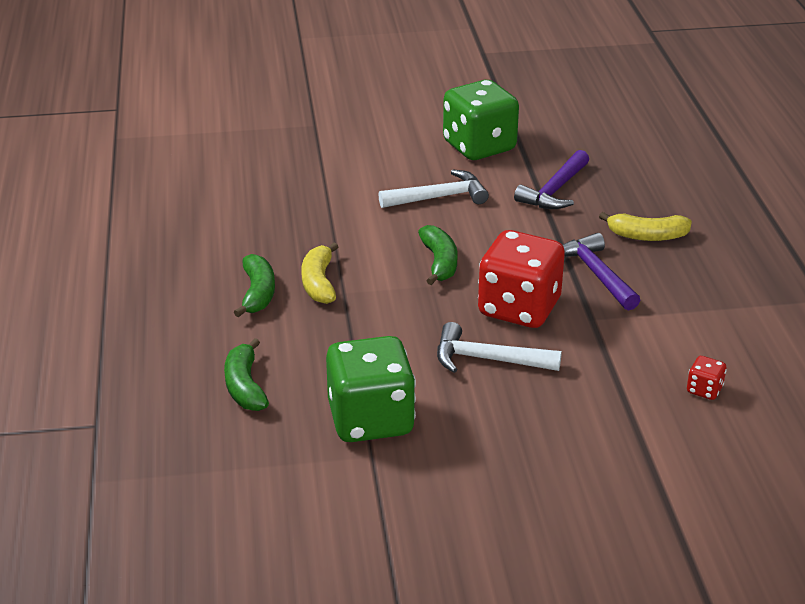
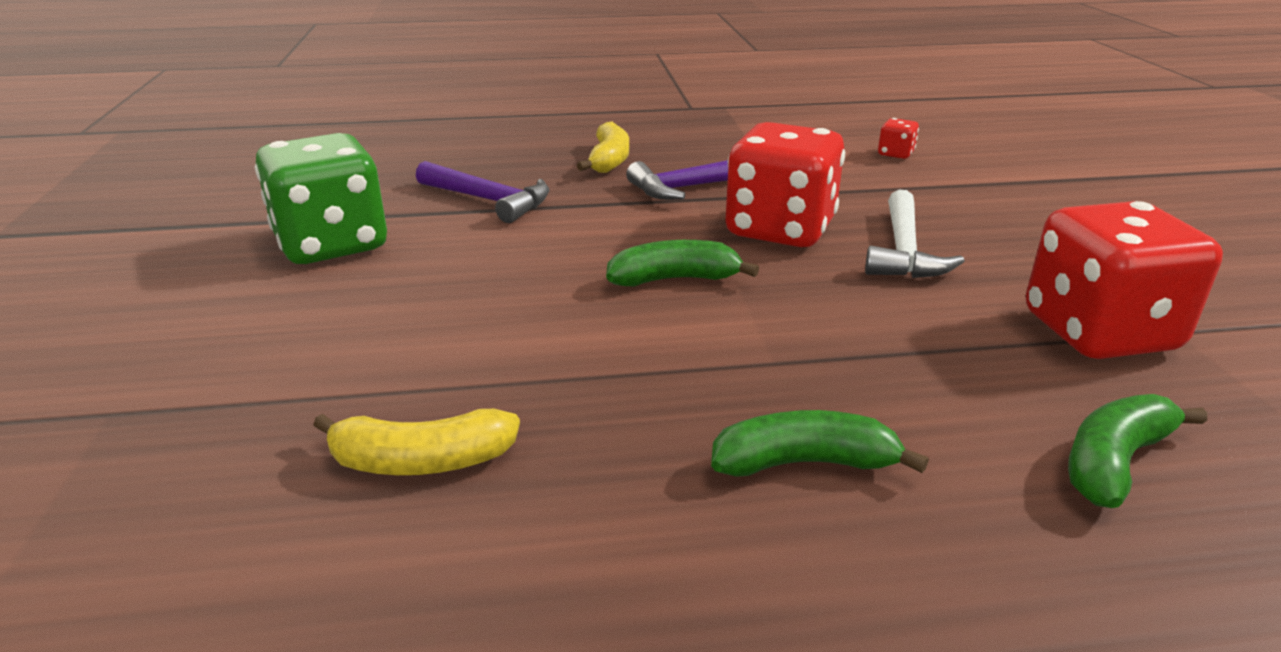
camera: 90 degrees left, 5 degrees down
green banana [224,338,269,411] -> green banana turned 150 degrees clockwise [1068,394,1207,508]
yellow banana [301,242,338,304] -> yellow banana moved to [313,409,520,475]
green dice [326,336,416,442] -> red dice [1026,201,1223,359]
white hammer [379,169,489,208] -> none

